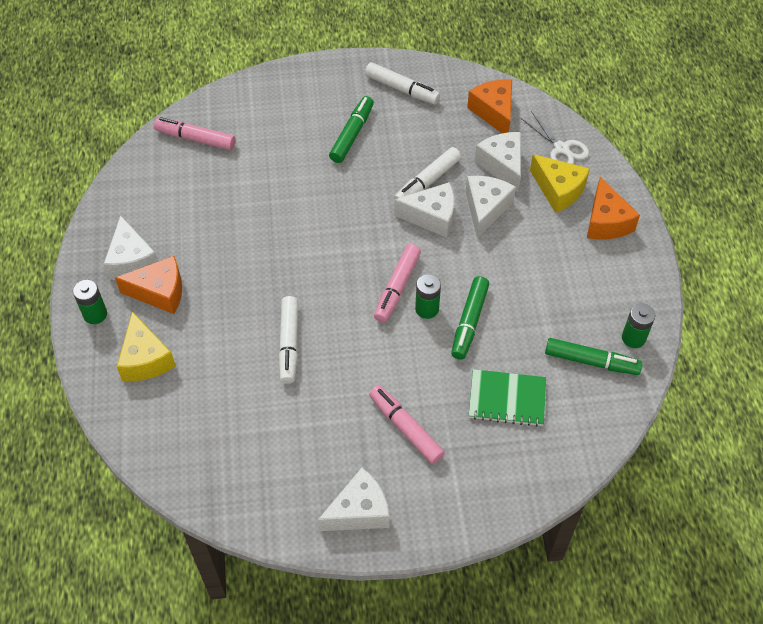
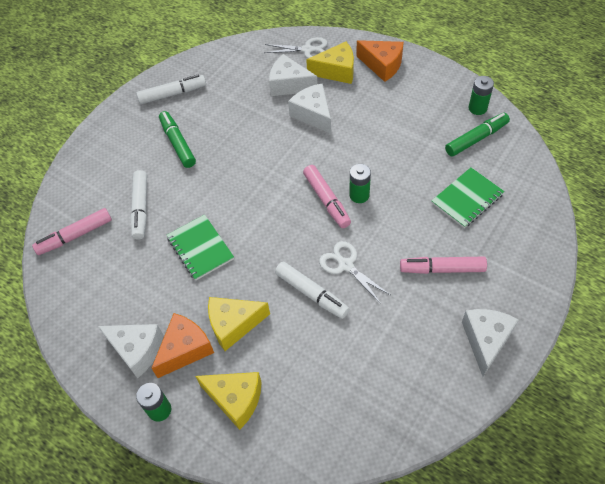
camera: 45 degrees left, 0 degrees up
white marker [394,147,461,199] -> white marker moved to [130,170,147,240]
white cheese [394,182,454,238] -> none
green marker [451,276,489,360] -> none
orange cheese [467,79,512,133] -> none
none -> green notebook [167,215,234,280]
none -> yellow cheese [208,297,270,351]
none -> white scissors [319,241,390,304]

